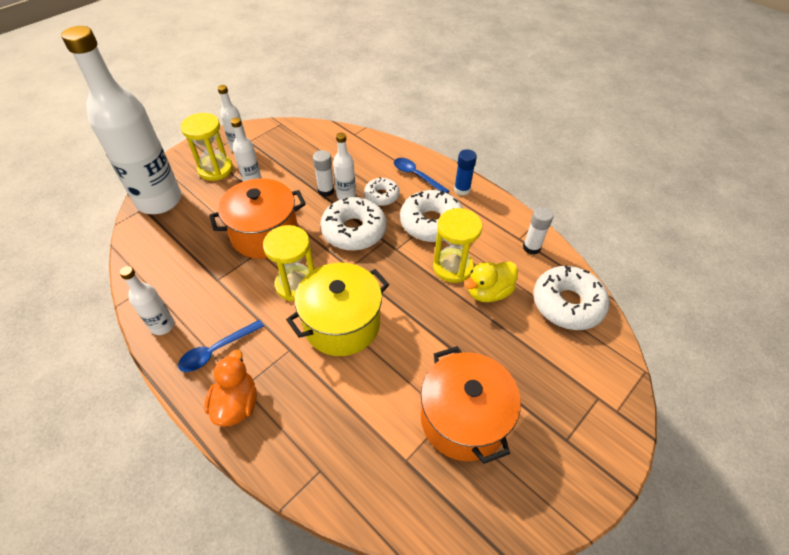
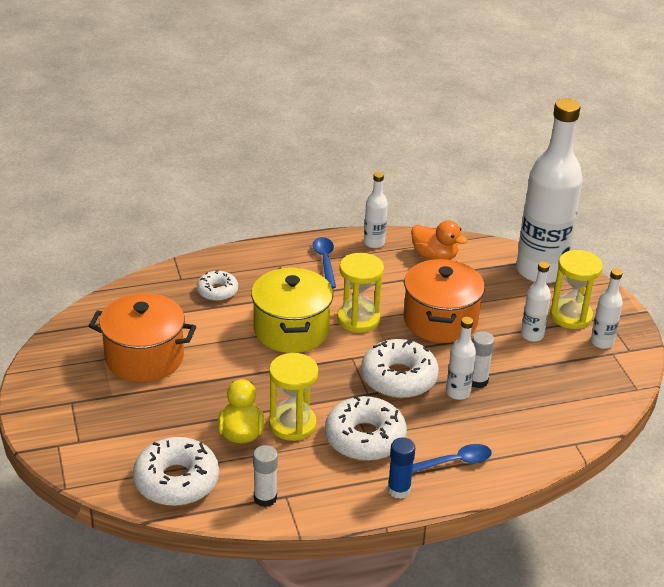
camera: 120 degrees right, 15 degrees down
orange duck [205,350,257,427] -> orange duck moved to [411,220,467,260]
white donut [364,177,400,206] -> white donut moved to [197,270,238,301]

